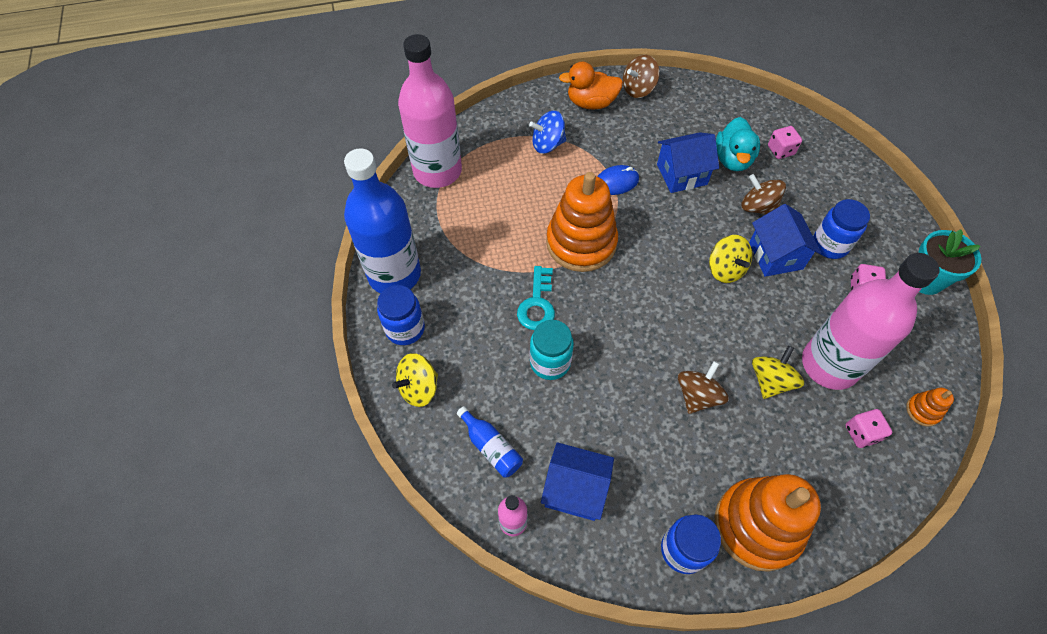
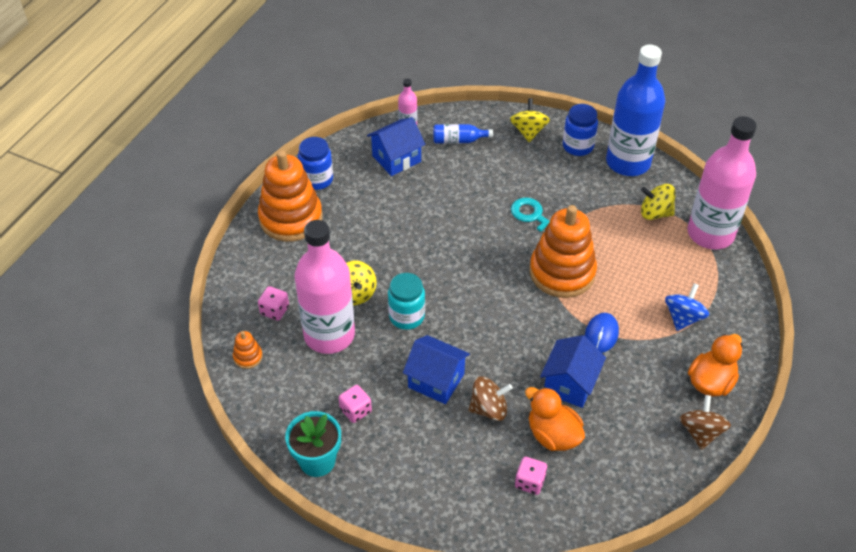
camera: 130 degrees right, 10 degrees down
turquoise jar [530,320,574,380] -> turquoise jar moved to [388,273,425,330]
brown spinning top [678,361,729,414] -> none
yellow spinning top [709,235,752,283] -> yellow spinning top moved to [641,184,676,220]
turquoise duck [716,117,760,171] -> orange duck [525,387,585,451]
blue jar [813,199,870,259] -> none

